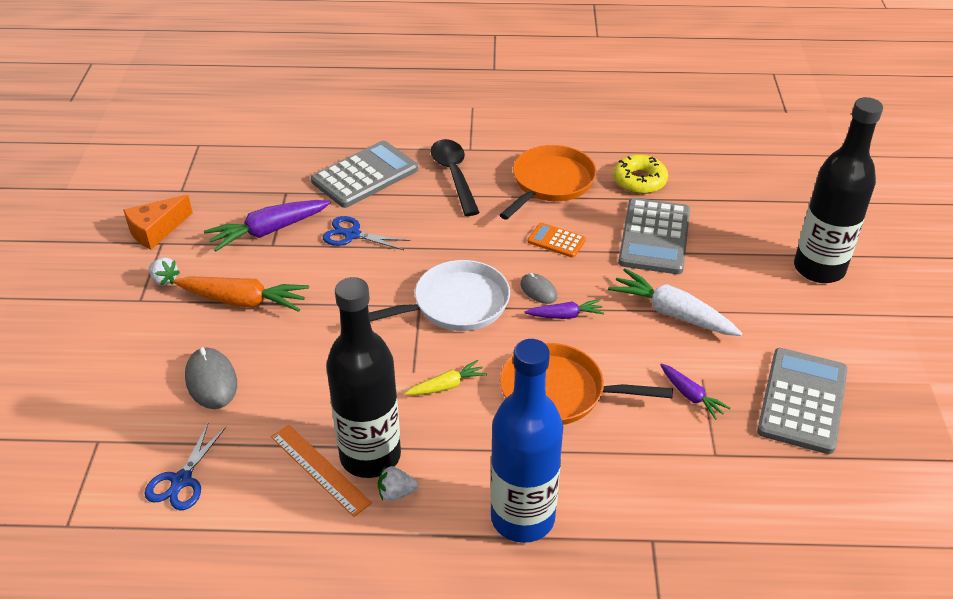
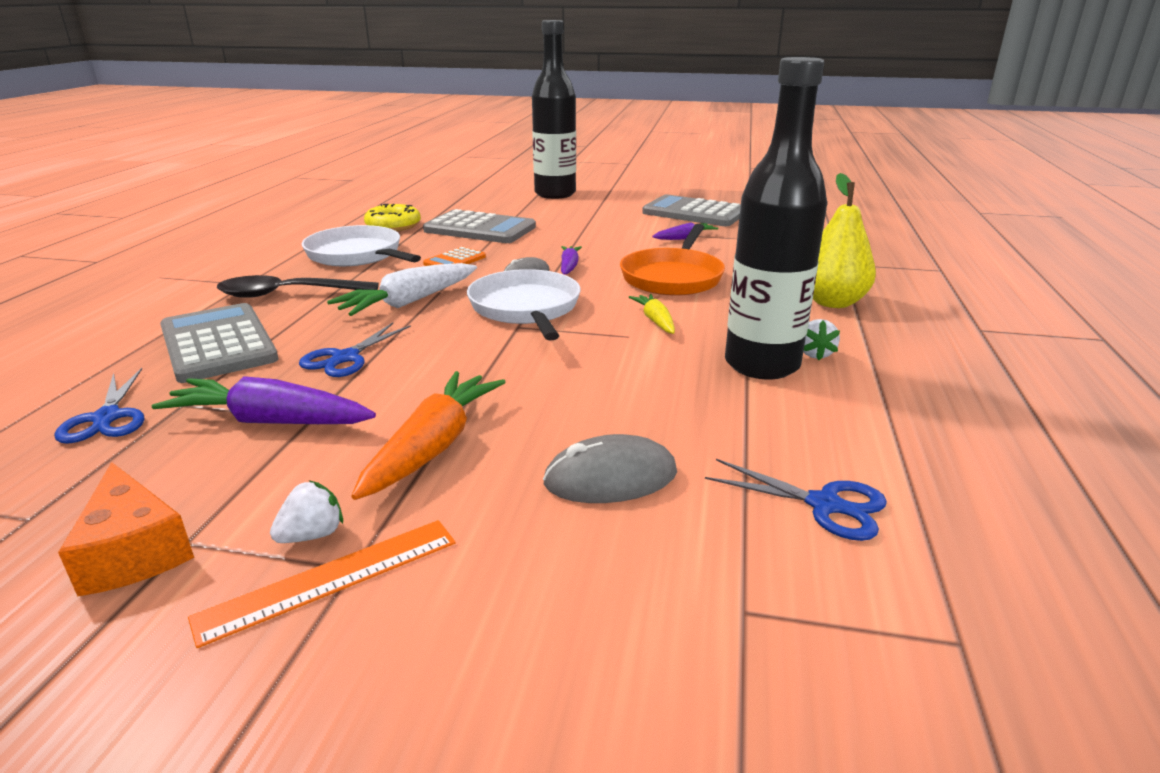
camera: 80 degrees left, 15 degrees down
purple carrot [204,200,331,251] -> purple carrot turned 120 degrees clockwise [152,376,376,424]
orange ruler [271,424,372,517] -> orange ruler moved to [188,520,456,648]
blue bottle [490,339,563,543] -> yellow pear [813,173,876,308]
orange pan [500,145,597,220] -> white pan [302,225,421,266]
white carrot [608,269,742,336] -> white carrot moved to [327,263,477,316]
none -> blue scissors [54,368,144,444]

